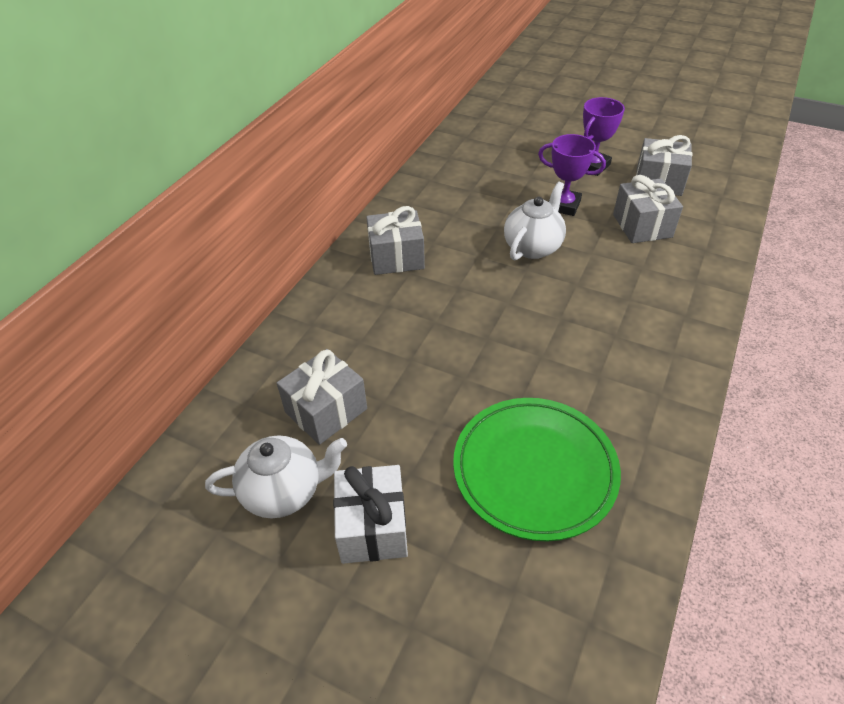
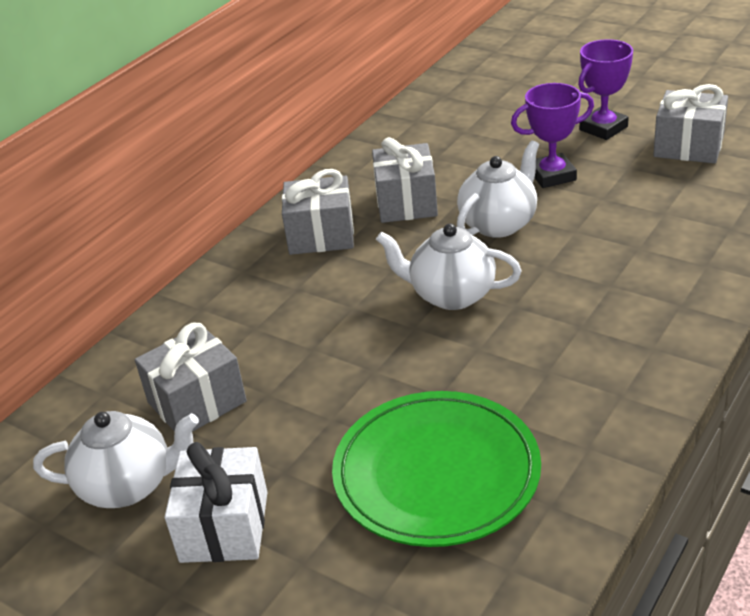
camera: 10 degrees right, 10 degrees down
purple trophy [538,134,606,216] -> purple trophy turned 45 degrees counterclockwise [511,83,594,188]
grey gift [613,175,683,243] -> grey gift moved to [372,137,438,223]
none -> white teapot [376,223,522,310]

